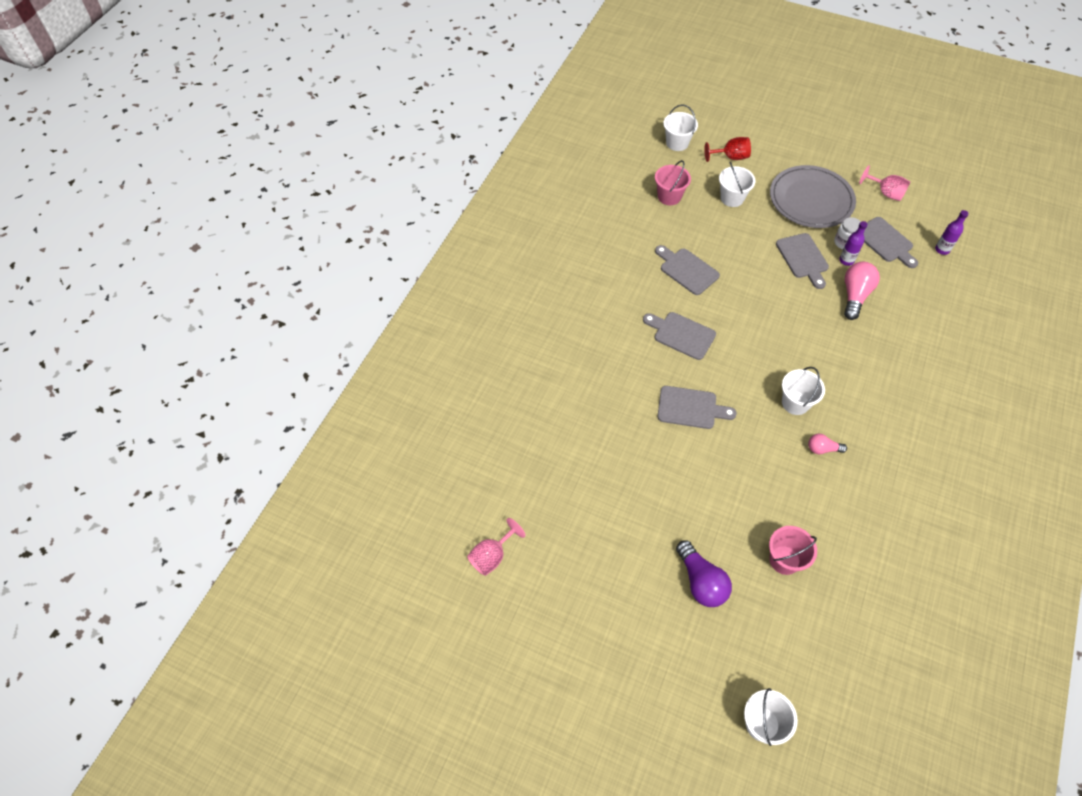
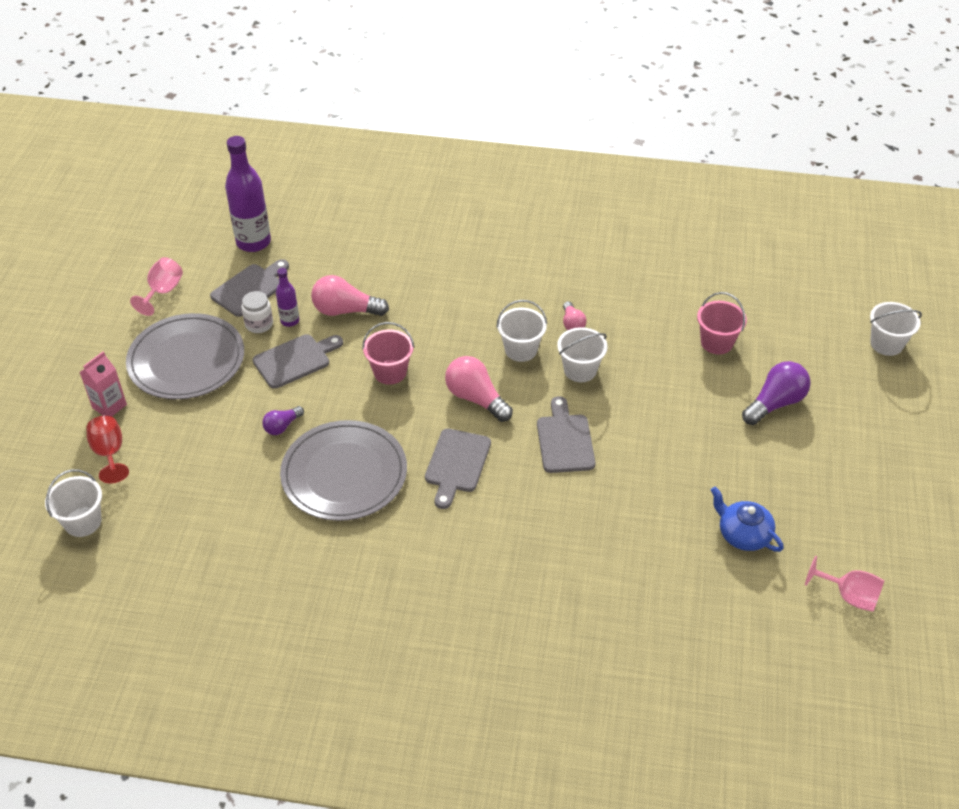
camera: 105 degrees left, 10 degrees down
pink bucket [655,160,691,205] -> pink bucket moved to [362,322,414,385]
grey cutting board [655,245,720,295] -> grey plate [280,420,407,521]
white bucket [719,162,755,207] -> white bucket moved to [557,327,608,382]
purple bottle [935,210,969,255] -> purple bottle [225,136,271,252], size x1.94
none -> pink carton [79,351,127,417]
none -> purple light bulb [262,406,304,435]
none -> pink light bulb [445,356,513,422]
none -> blue teapot [711,487,784,552]

